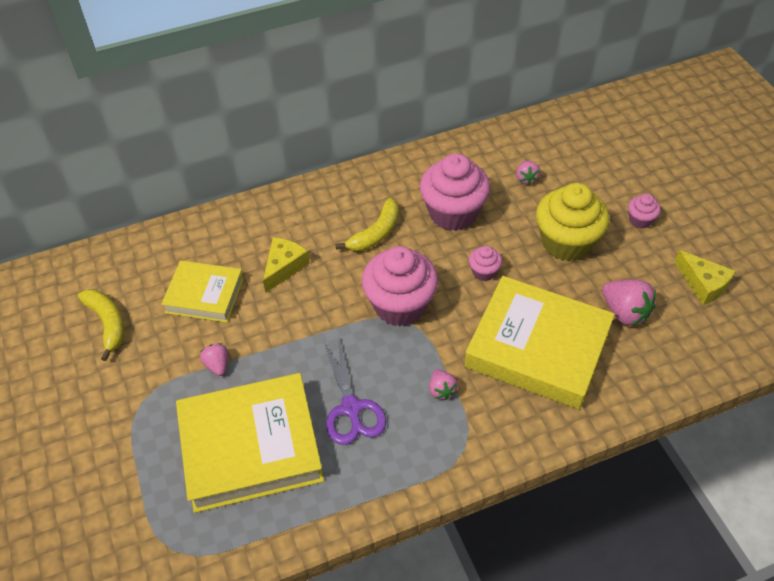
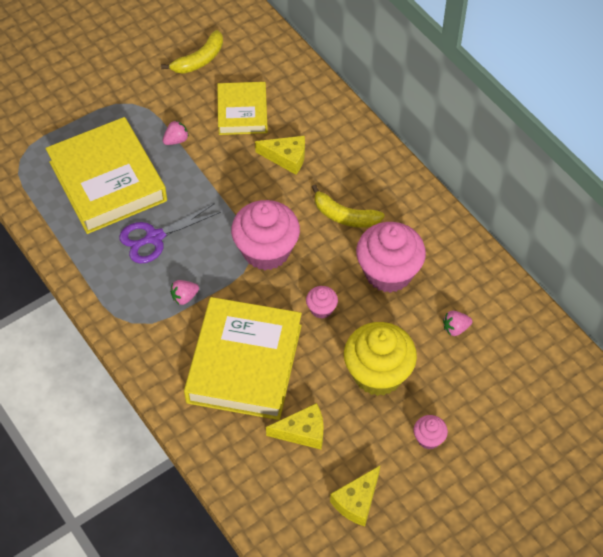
camera: 75 degrees right, 5 degrees up
pink strawberry [602,280,656,326] -> yellow cheese [266,403,324,450]

